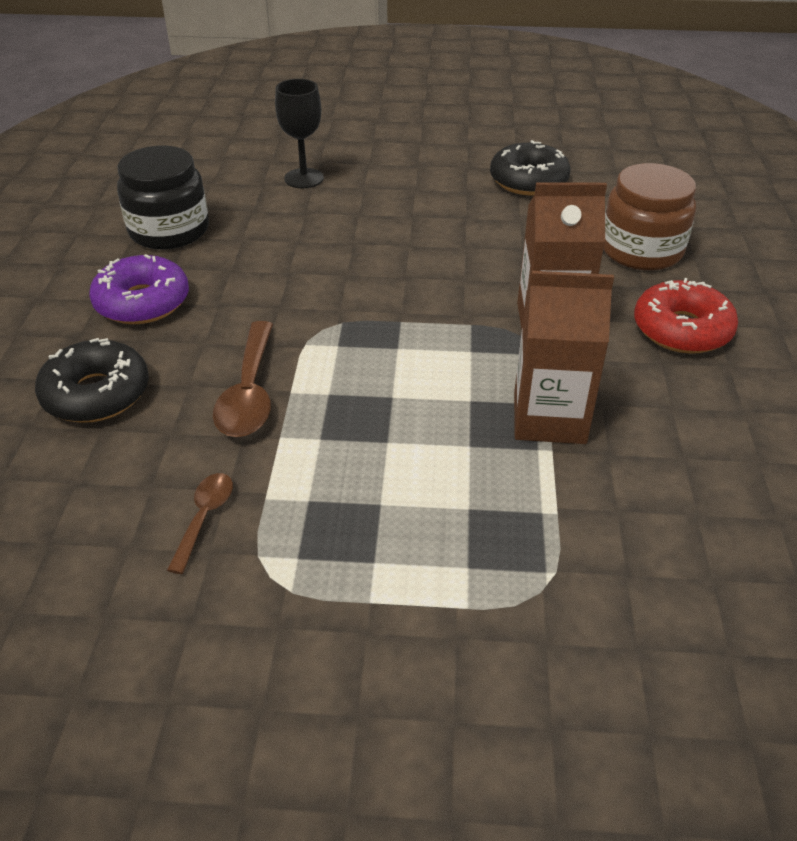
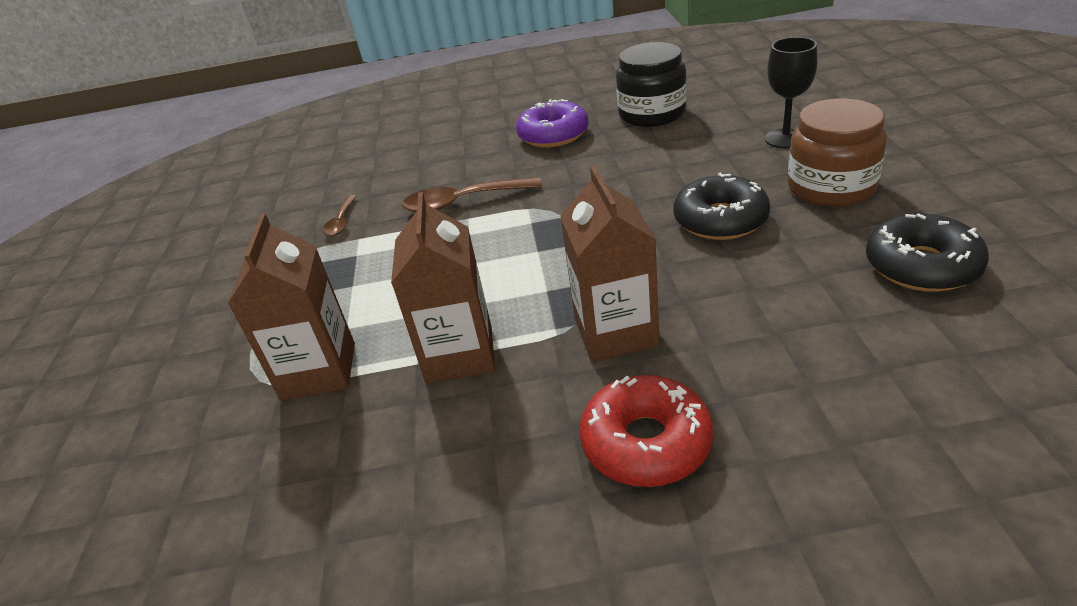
camera: 85 degrees right, 5 degrees down
black donut [35,338,149,423] -> black donut moved to [673,173,770,240]
brown spoon [167,473,233,574] -> brown spoon turned 90 degrees clockwise [322,195,357,237]
brown jar [603,163,696,271] -> brown jar moved to [788,99,887,207]
none -> brown carton [228,213,355,401]

